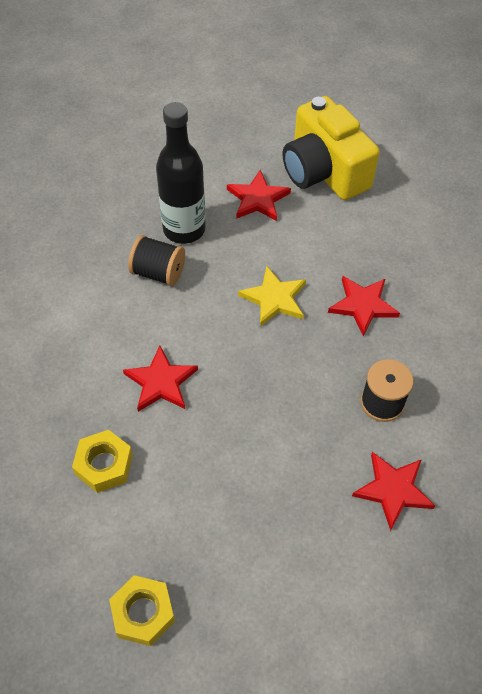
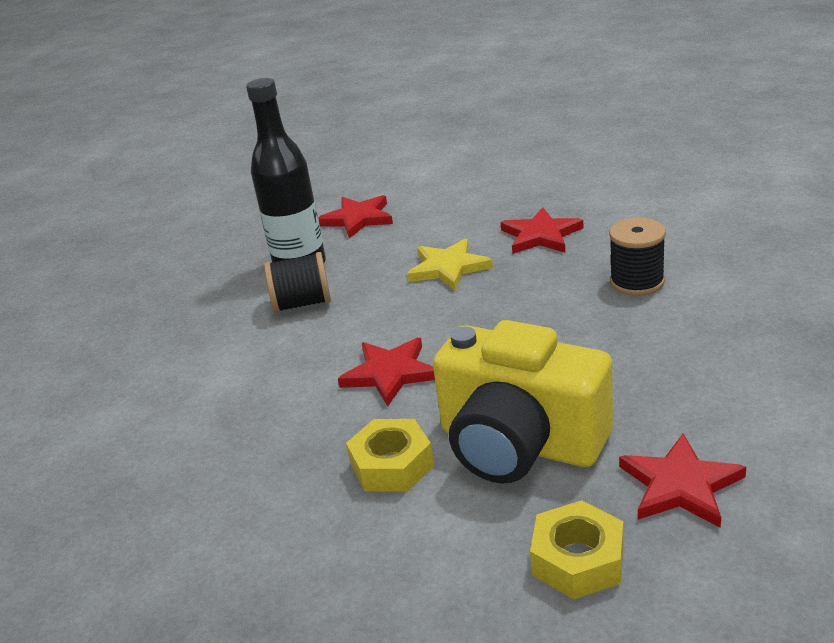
camera: 25 degrees left, 25 degrees down
yellow camera [283,96,379,200] -> yellow camera moved to [433,320,613,484]
red star [352,452,435,531] -> red star moved to [619,434,746,528]

